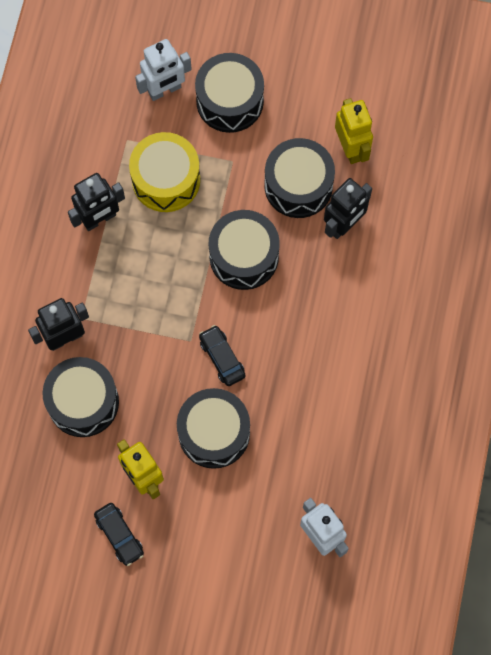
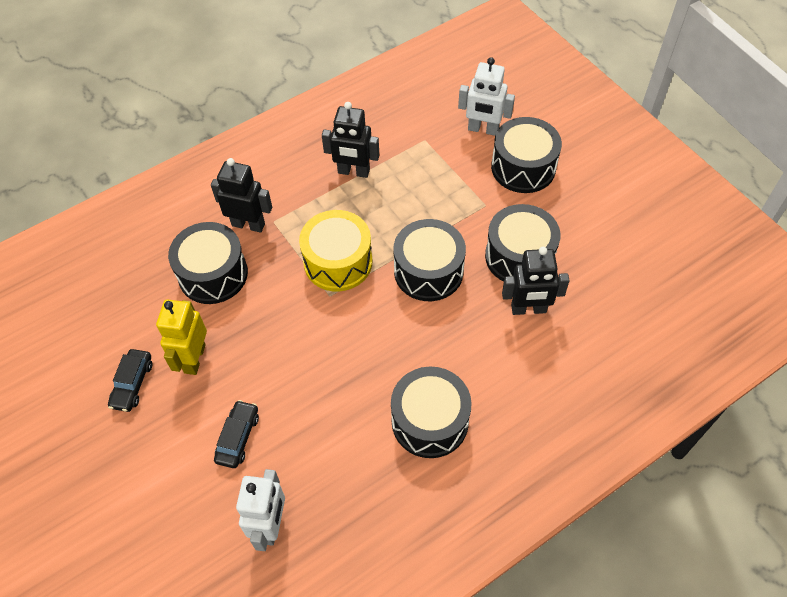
camera: 45 degrees right, 15 degrees down
yellow drum [129,132,200,212] -> yellow drum moved to [299,210,372,291]
black drum [177,388,250,469] -> black drum moved to [391,367,472,458]
black car [199,325,246,386] -> black car moved to [214,400,259,468]
yellow robot [335,98,373,164] -> none

